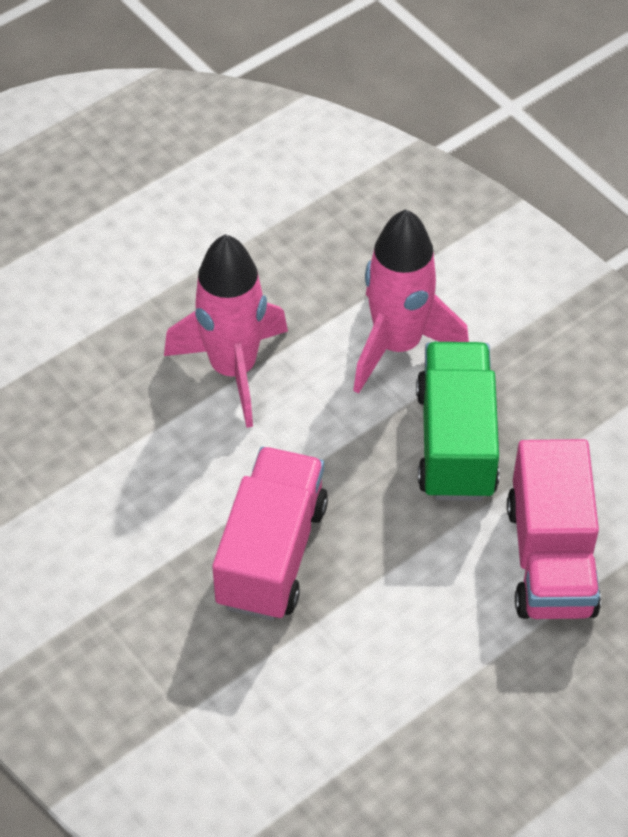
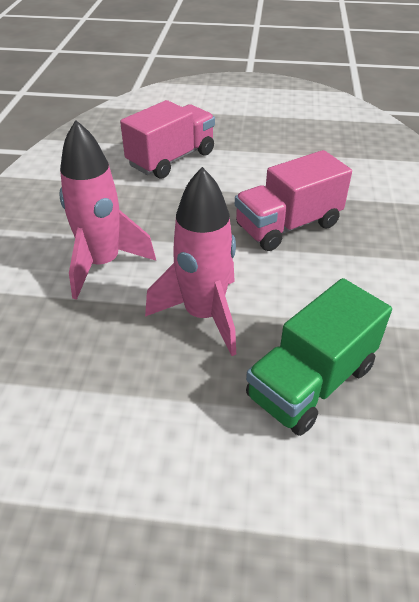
camera: 135 degrees left, 10 degrees down
green truck [416,342,499,501] -> green truck moved to [246,278,392,436]

